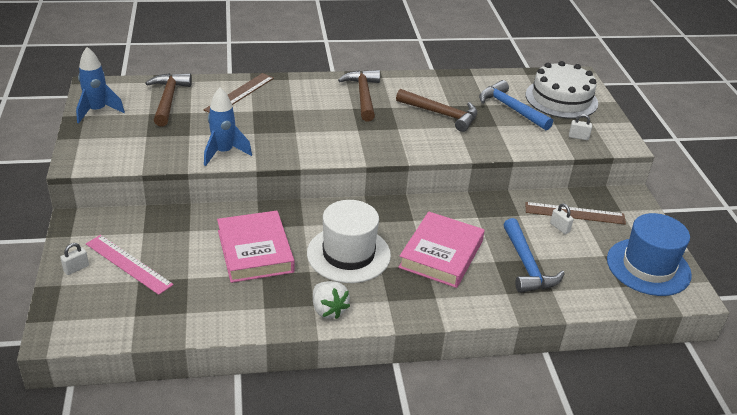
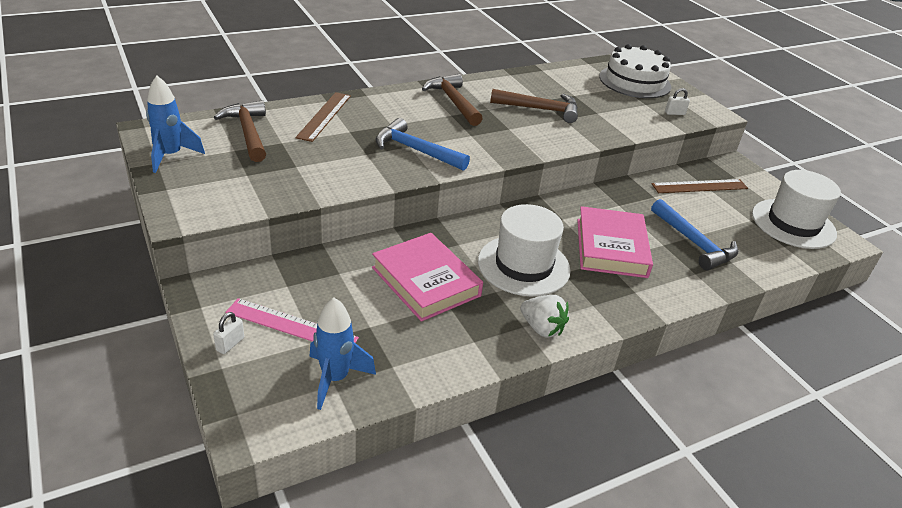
camera: 20 degrees left, 0 degrees up
blue rocket [204,87,252,166] -> blue rocket moved to [309,297,376,410]
blue hammer [479,80,553,130] -> blue hammer moved to [376,118,470,171]
white padlock [550,203,574,234] -> none
blue hat [607,213,692,296] -> white hat [752,170,841,249]

